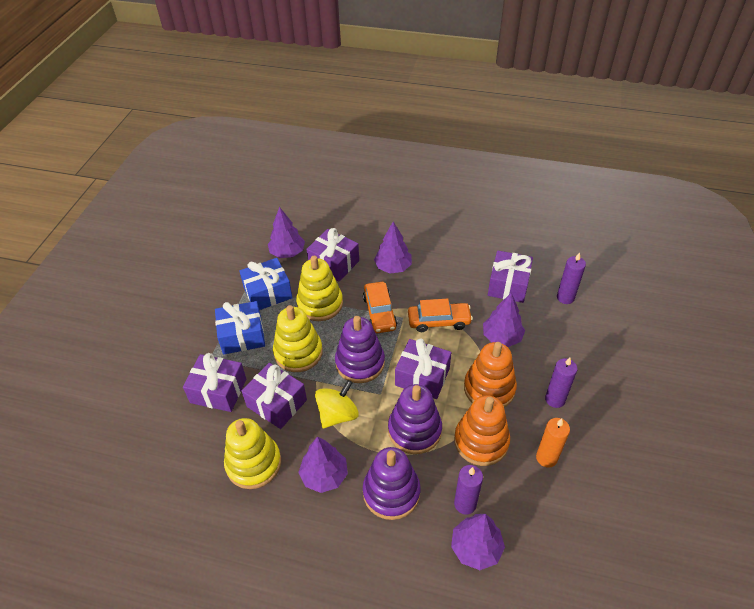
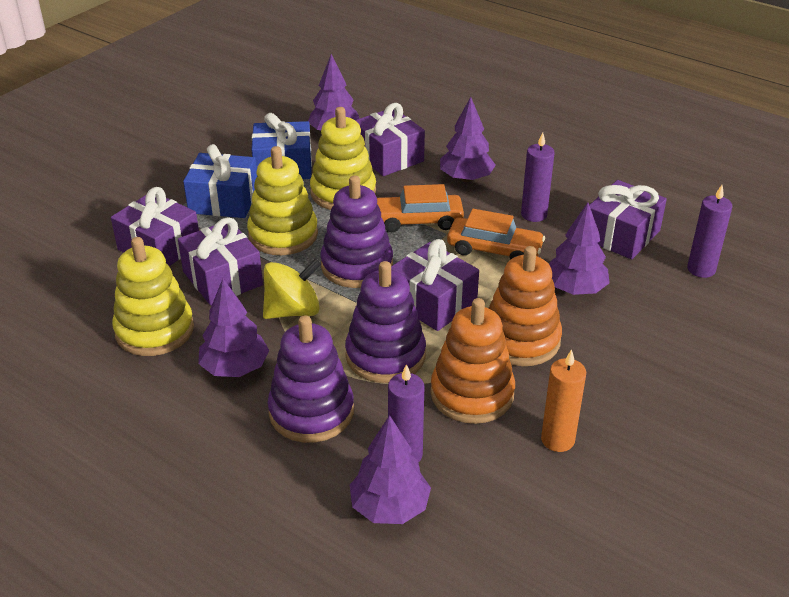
camera: 20 degrees right, 10 degrees down
orange car [363,282,397,333] -> orange car turned 75 degrees clockwise [377,184,464,232]
purple candle [545,358,578,408] -> purple candle moved to [521,133,555,222]

